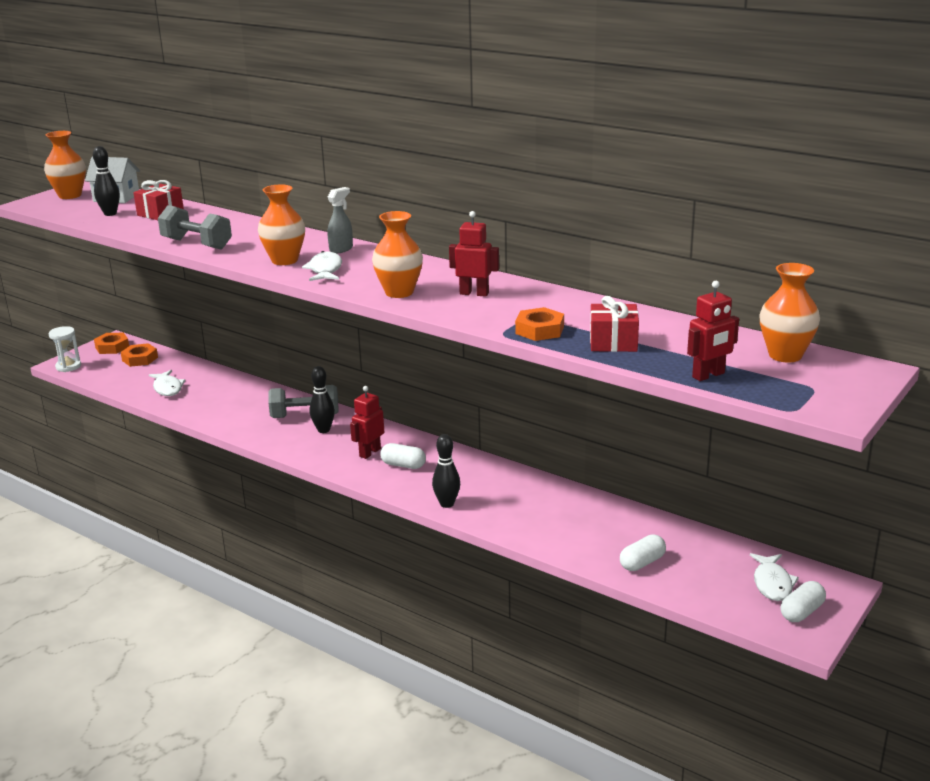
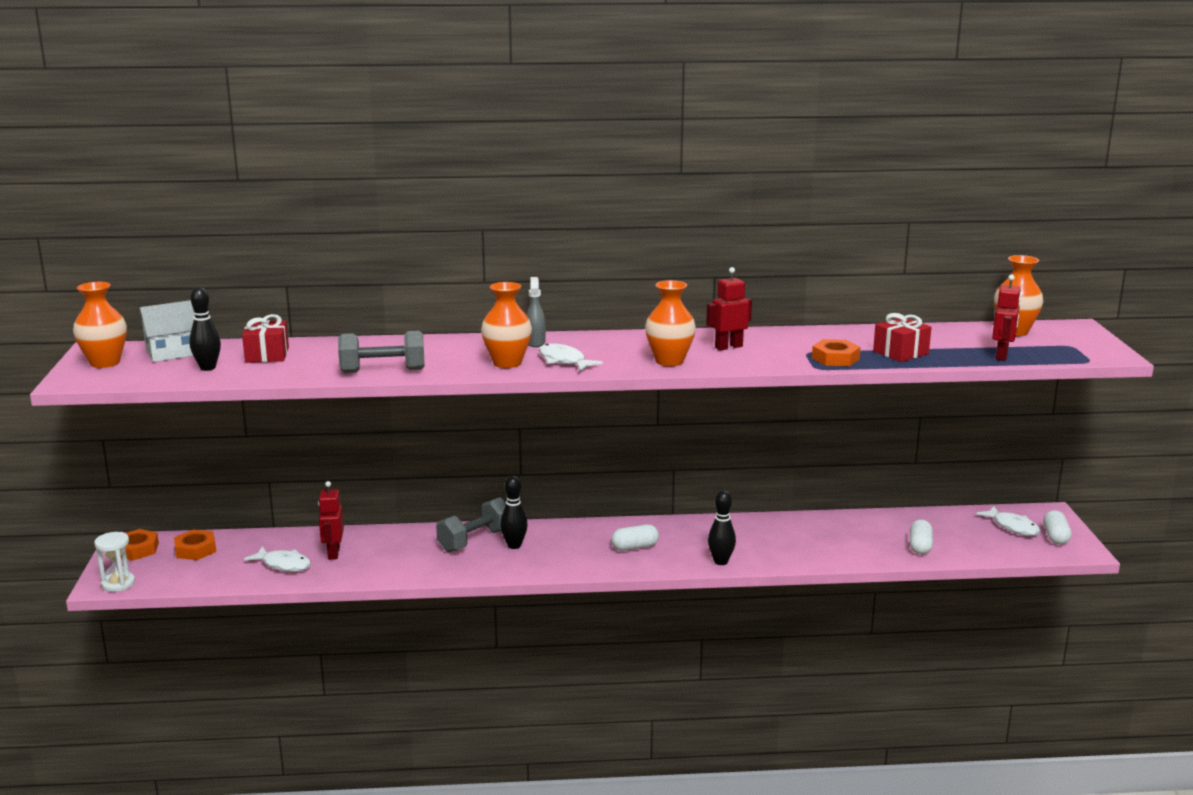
camera: 40 degrees left, 5 degrees down
red robot [350,386,384,459] -> red robot moved to [318,481,344,560]

